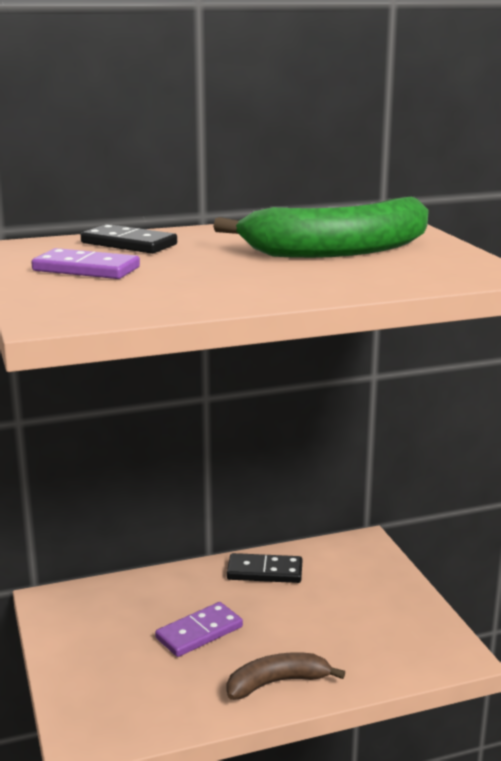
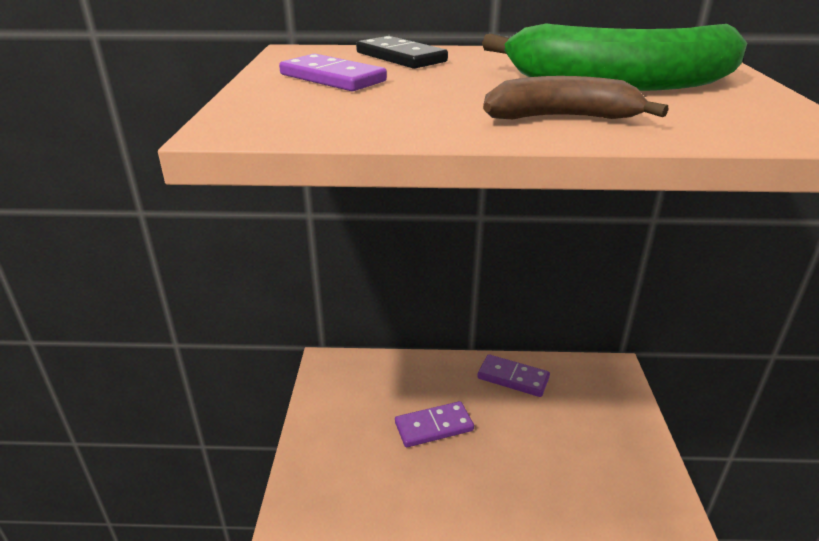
camera: 20 degrees right, 10 degrees up
black domino [227,553,302,583] -> purple domino [477,354,550,397]
brown banana [227,652,345,700] -> brown banana moved to [483,76,668,119]

